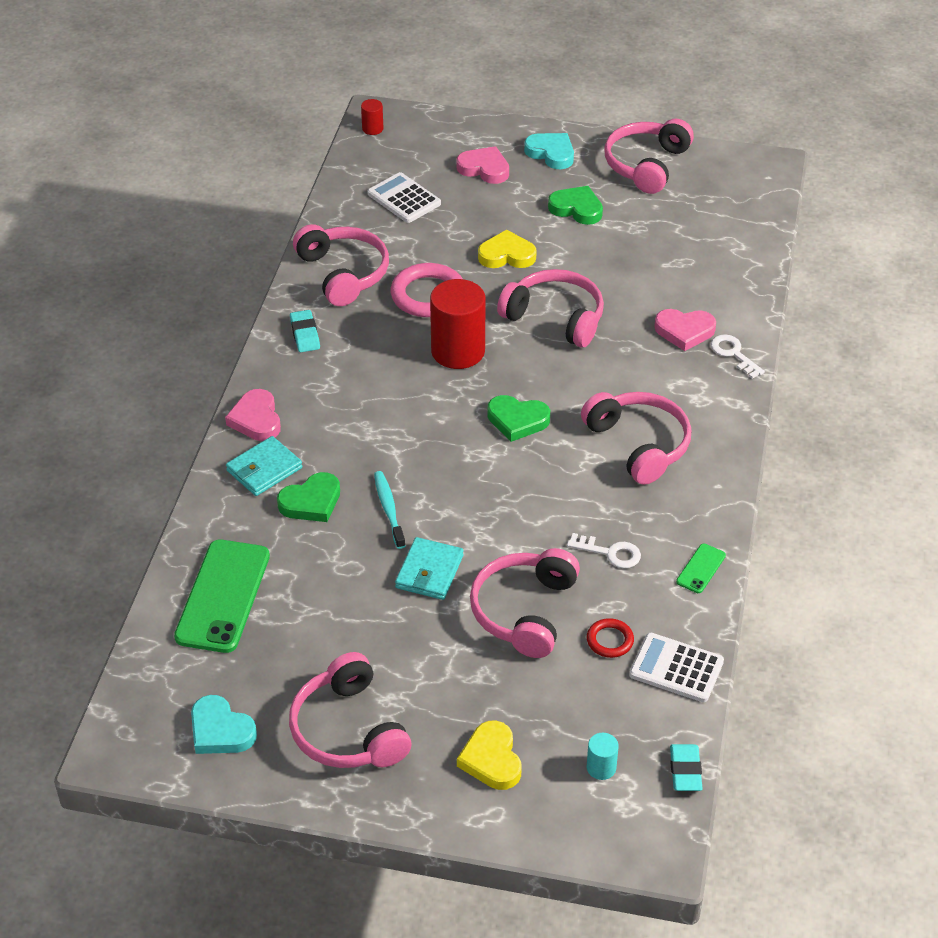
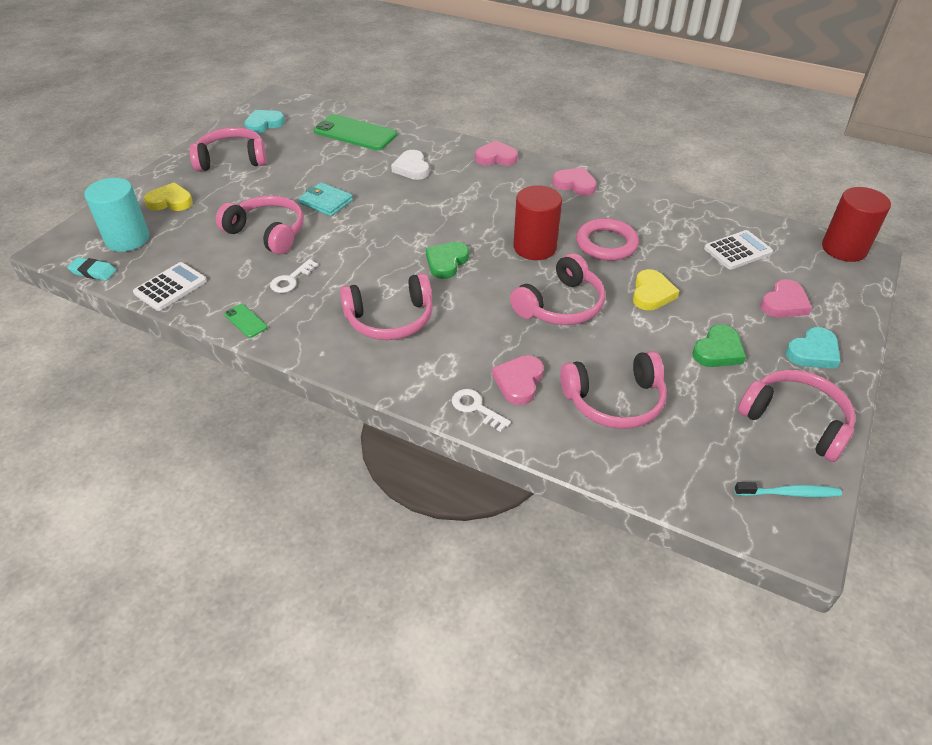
camera: 105 degrees right, 0 degrees up
turquoise wallet [226,436,302,496] -> none
green heart [277,472,340,522] -> white heart [391,150,429,180]
turquoise eraser [290,310,320,352] -> pink heart [552,167,597,196]
pink headphones [293,224,389,306] -> pink headphones moved to [560,351,667,429]
red cylinder [361,99,383,135] -> red cylinder [822,187,891,262], size x2.22
turquoise toothbrush [374,471,406,549] -> turquoise toothbrush moved to [734,482,842,497]
red ring [587,618,634,658] -> none
turquoise cylinder [587,733,619,780] -> turquoise cylinder [84,178,149,252], size x2.22
white key [711,334,765,379] -> white key turned 120 degrees counterclockwise [452,389,511,432]

